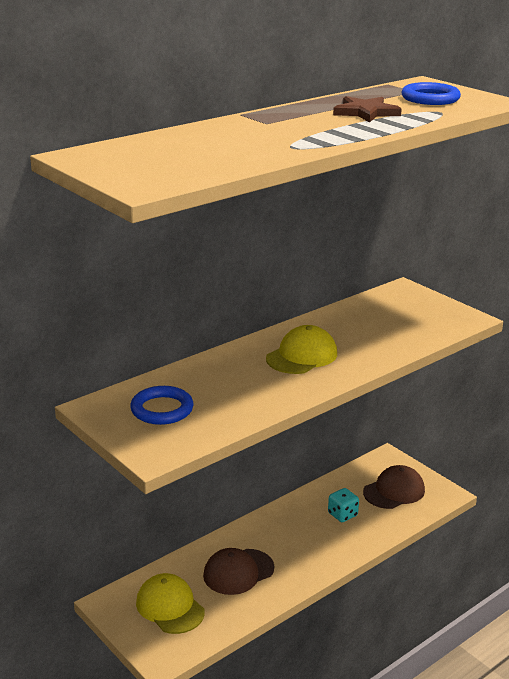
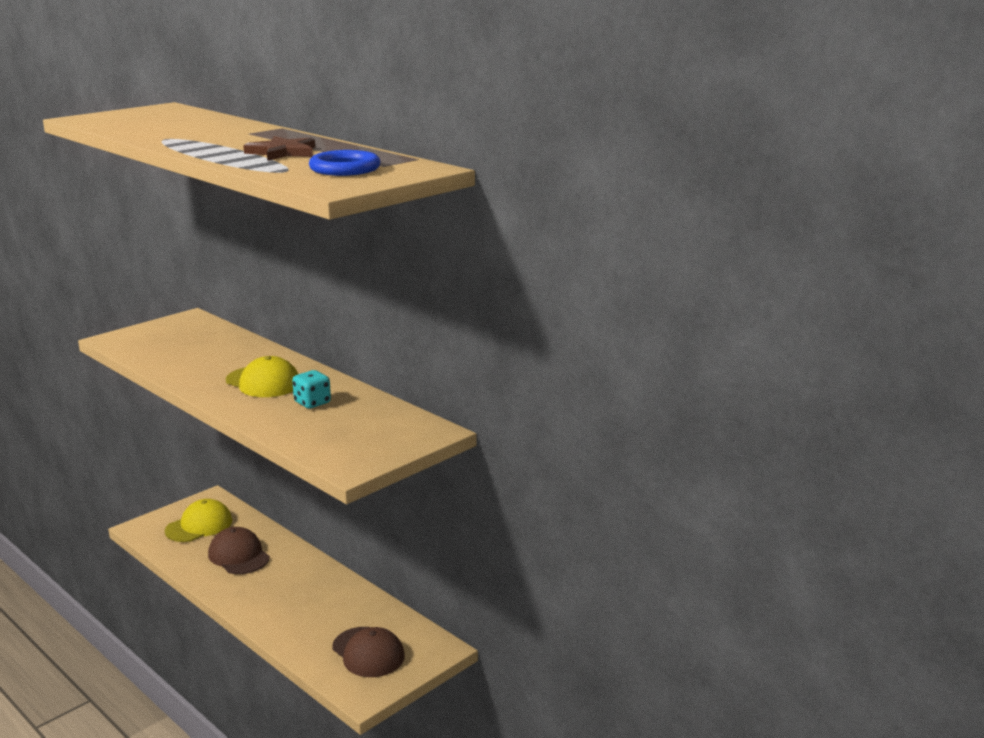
camera: 85 degrees right, 5 degrees down
blue ring [130,386,193,425] -> none
turquoise dice [328,488,359,522] -> turquoise dice moved to [292,370,331,409]

